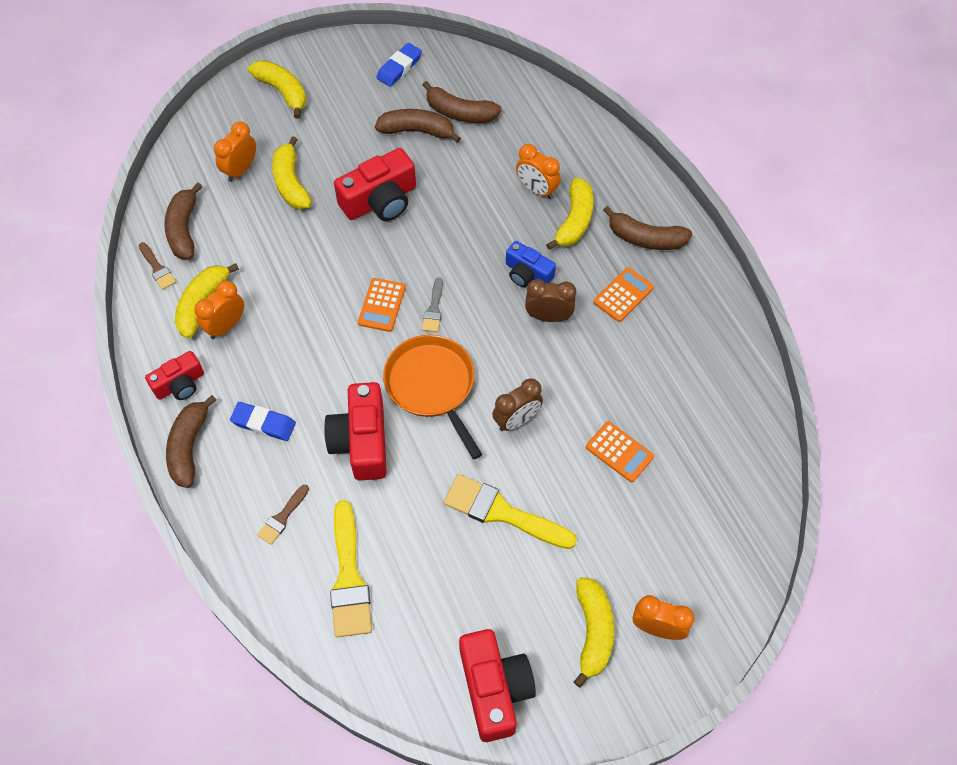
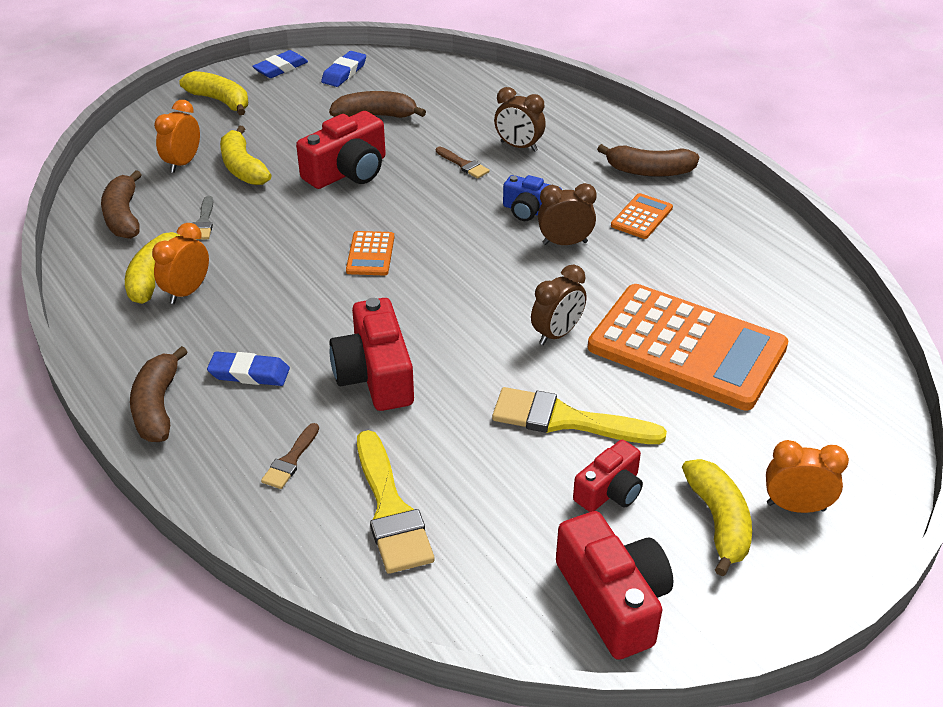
camera: 10 degrees left, 20 degrees down
brown brush [139,242,176,290] -> brown brush moved to [436,147,490,179]
red camera [145,351,204,400] -> red camera moved to [573,440,643,512]
orange pan [383,335,482,459] -> none
brown banana [422,81,502,123] -> none
grey brush [422,277,443,332] -> grey brush moved to [193,196,213,240]
orange clock [516,144,561,199] -> brown clock [494,87,546,152]
yellow banana [546,178,594,250] -> none
orange calculator [586,421,654,482] -> orange calculator [588,284,788,410], size x2.41
none -> blue eraser [252,50,308,78]

